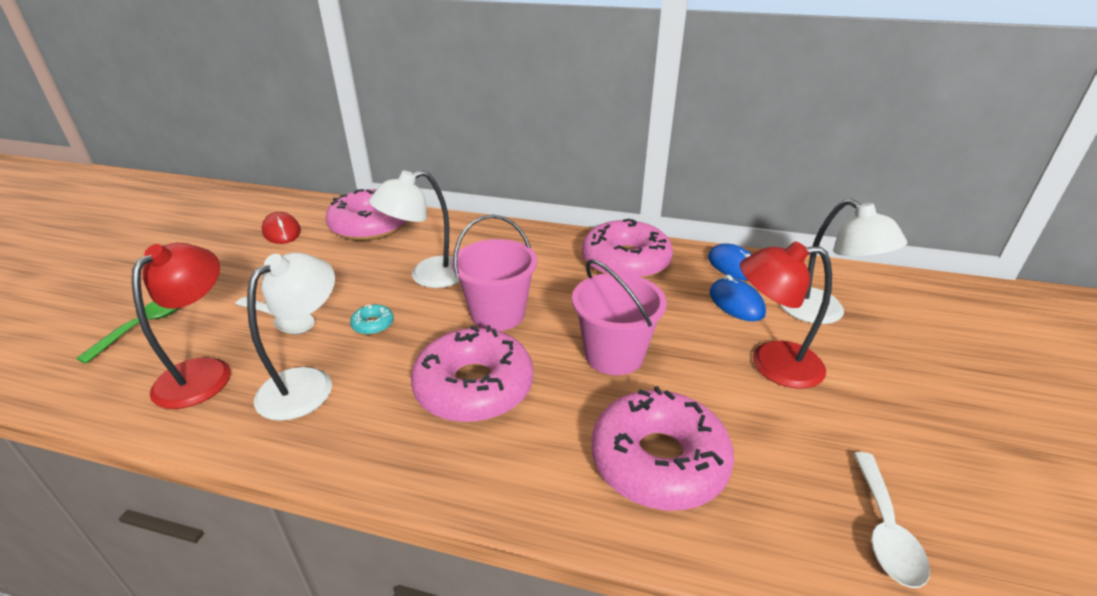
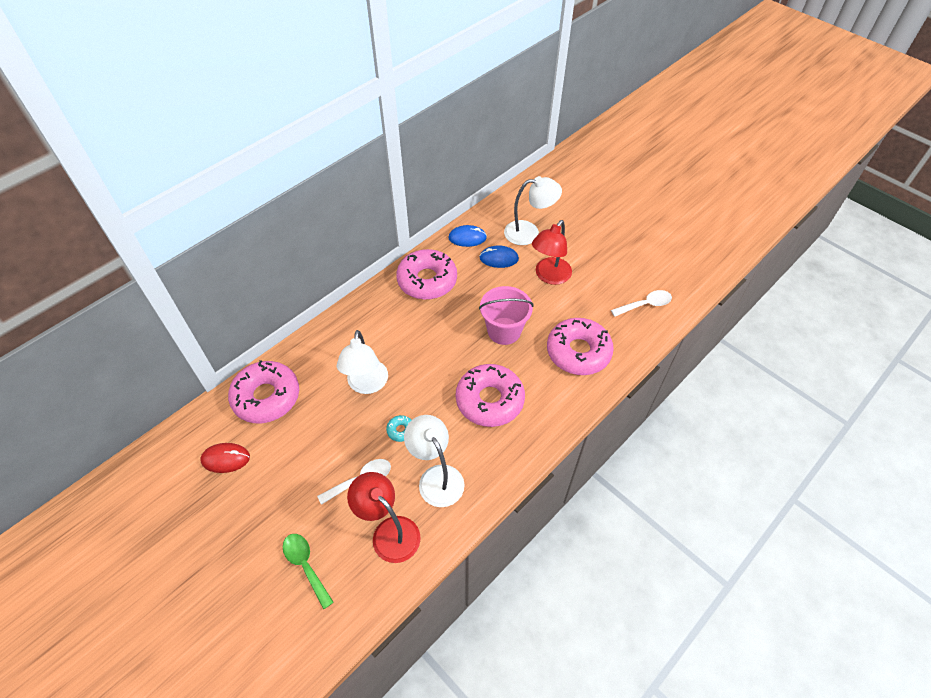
camera: 60 degrees left, 20 degrees up
pink bucket [452,215,537,331] -> none
white spoon [853,452,930,588] -> white spoon turned 60 degrees counterclockwise [611,290,672,317]

